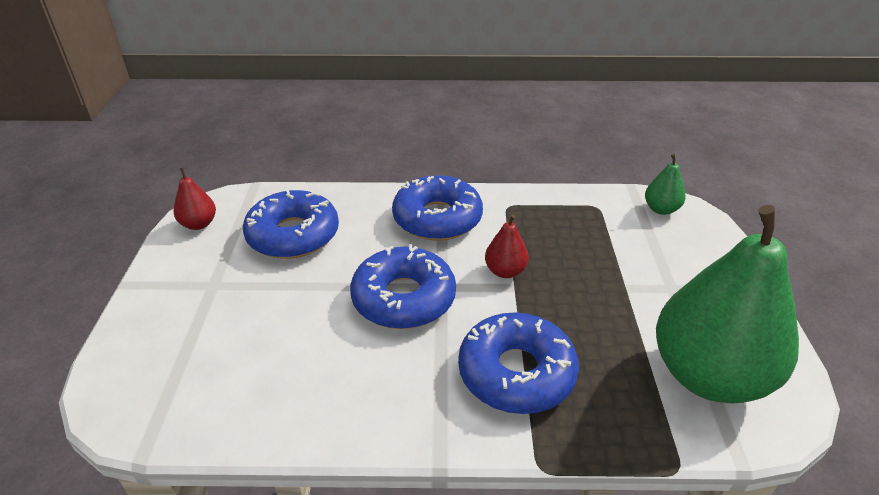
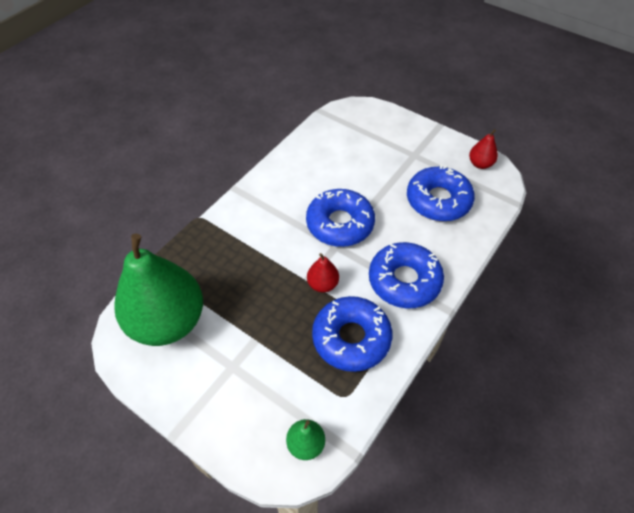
camera: 125 degrees right, 15 degrees up
blue donut [458,313,579,414] -> blue donut moved to [312,296,392,372]

